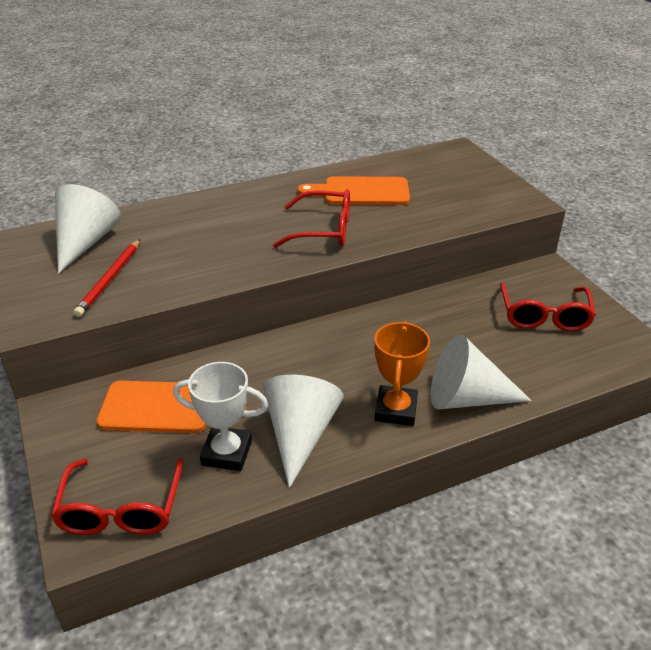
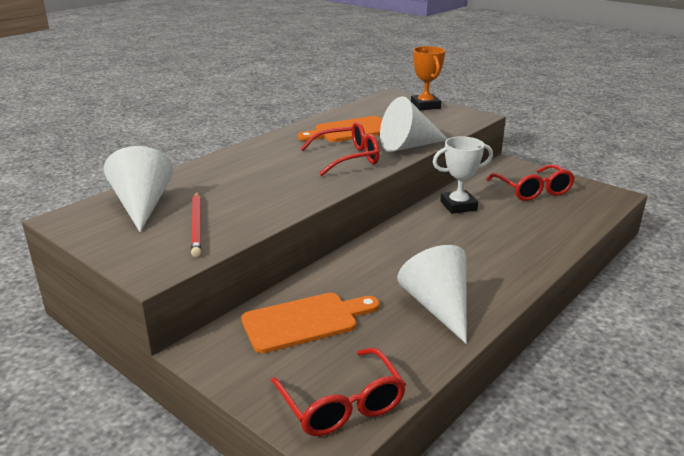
camera: 25 degrees left, 10 degrees down
white trophy [173,362,268,471] -> white trophy moved to [433,136,493,214]
orange trophy [374,321,430,426] -> orange trophy moved to [411,46,445,110]
white cone [431,335,532,410] -> white cone moved to [380,96,448,152]

